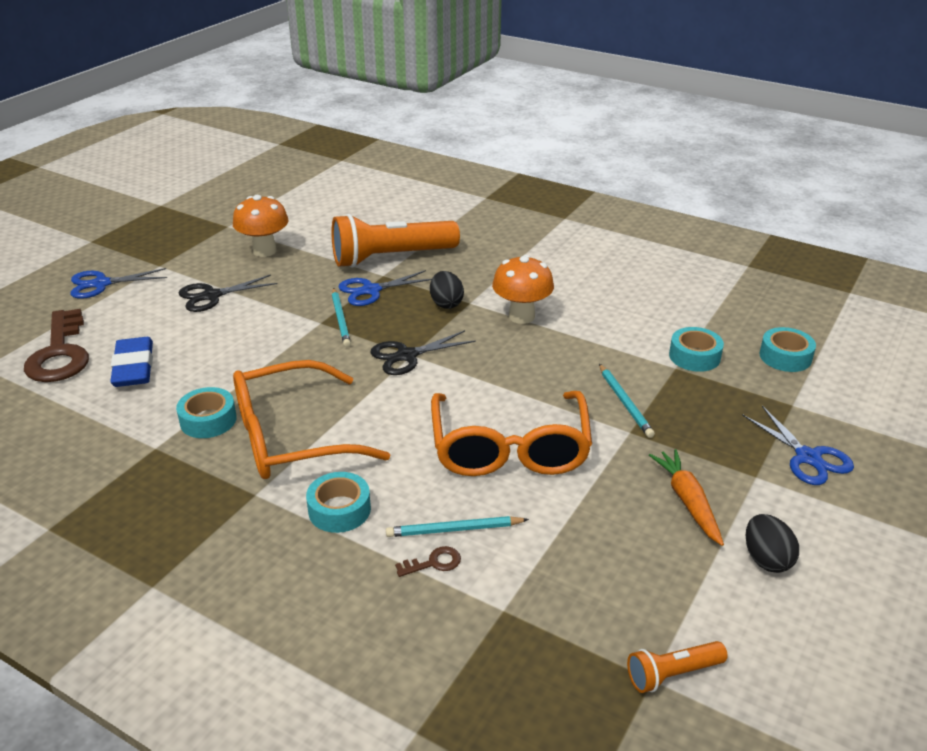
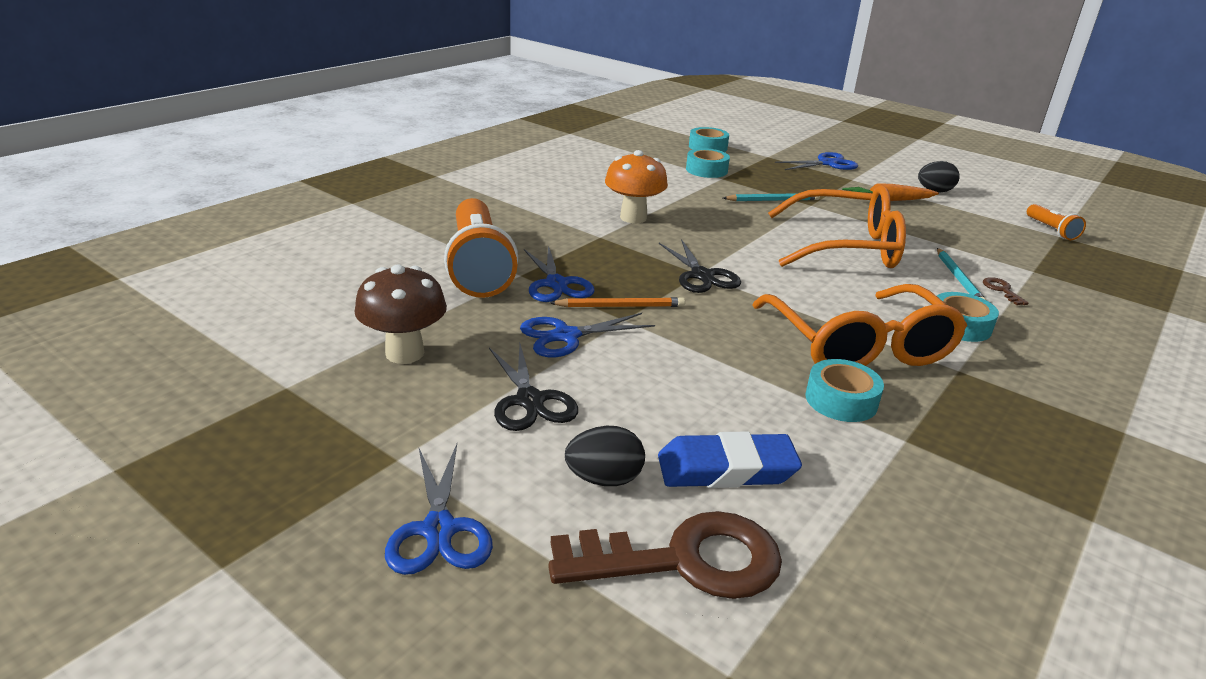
camera: 85 degrees left, 5 degrees down
orange mushroom [233,195,289,257] -> brown mushroom [355,264,447,364]
turquoise pencil [332,288,351,347] -> orange pencil [550,297,685,307]
black egg [430,271,464,309] -> black egg moved to [565,426,645,486]
none -> blue scissors [520,313,655,357]

